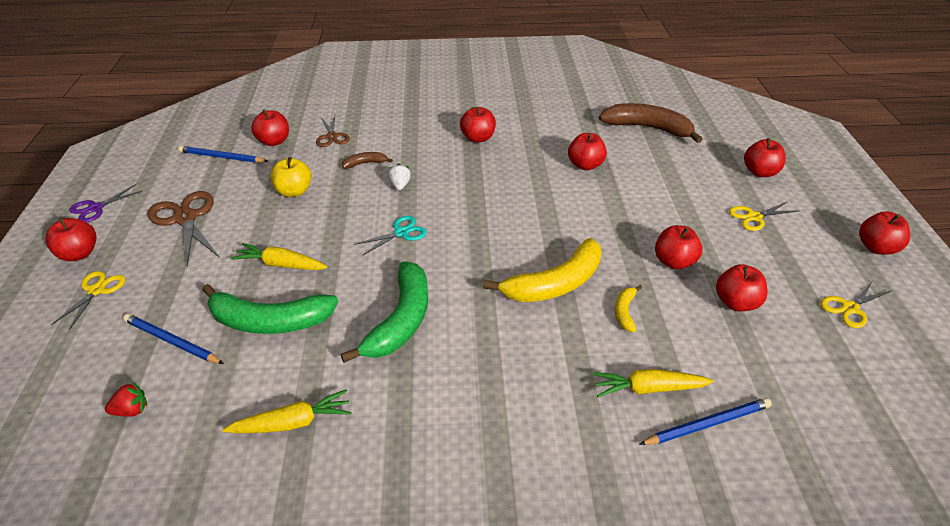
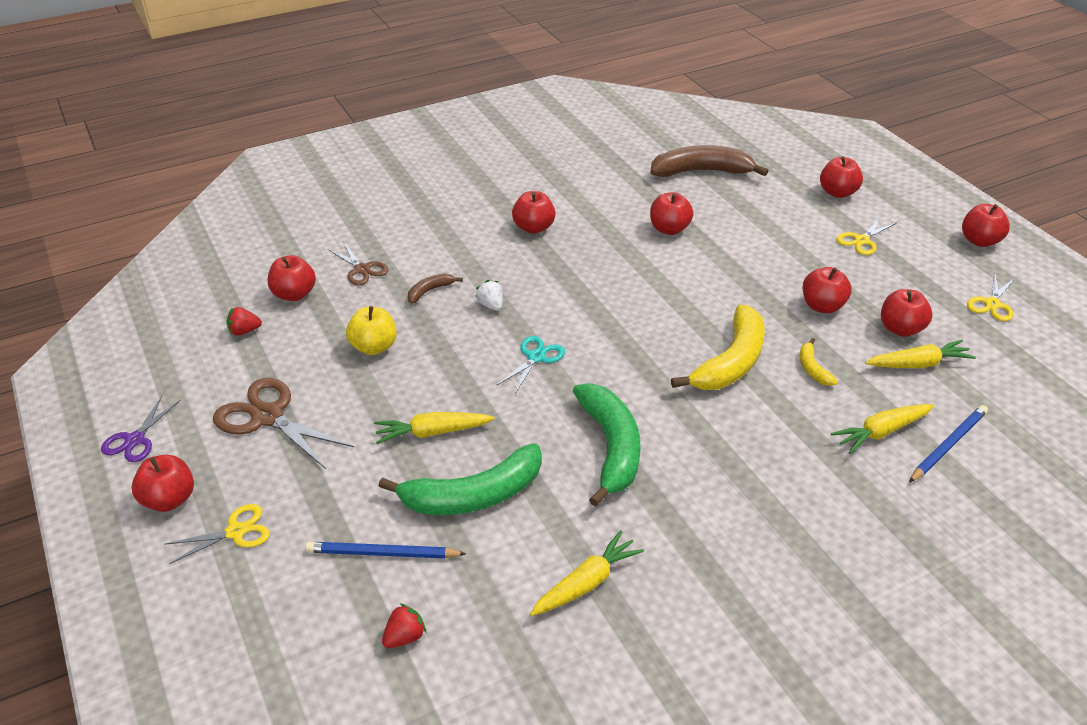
camera: 25 degrees left, 0 degrees up
yellow scissors [51,271,125,330] -> yellow scissors turned 75 degrees clockwise [164,504,270,564]
blue pencil [178,146,268,163] -> red strawberry [227,307,262,336]
none -> yellow carrot [865,340,976,368]

